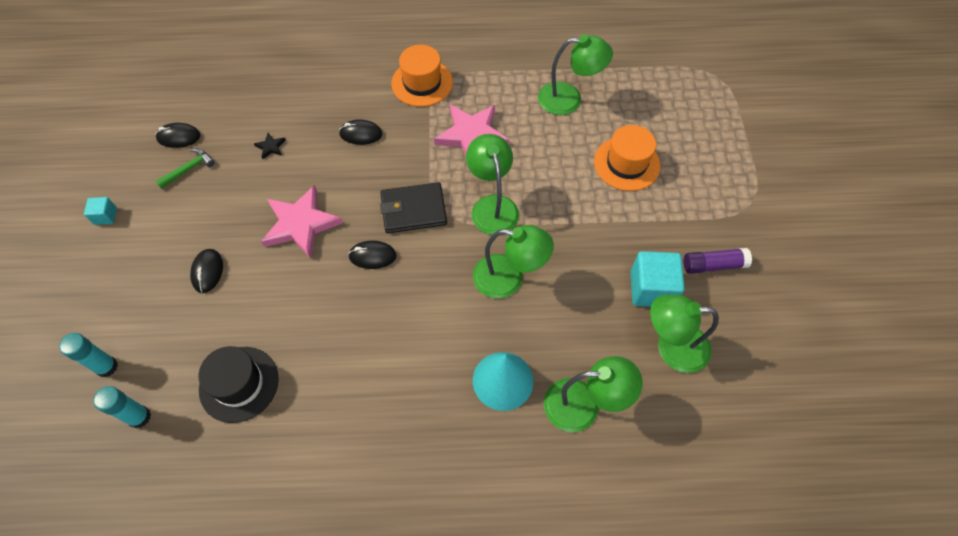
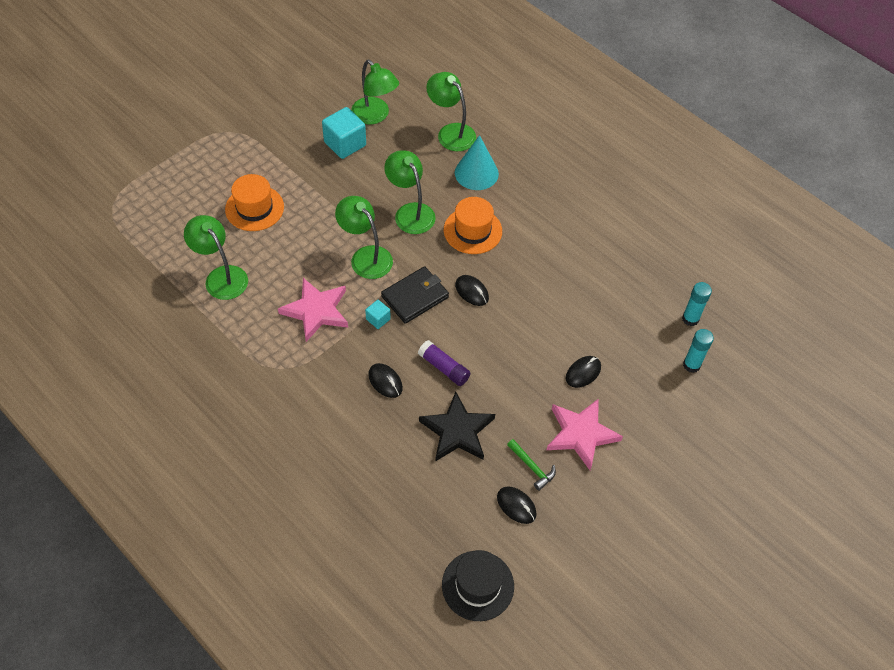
camera: 135 degrees left, 5 degrees down
turquoise cube [84,197,117,225] -> turquoise cube moved to [365,300,391,329]
green hammer [155,148,215,189] -> green hammer turned 135 degrees counterclockwise [507,439,556,491]
black hat [199,346,279,423] -> black hat moved to [442,550,514,621]
black star [254,133,286,159] -> black star [419,391,495,462], size x2.42
pink star [261,185,343,259] -> pink star moved to [547,399,623,470]
black wallet [380,182,447,233] -> black wallet turned 75 degrees counterclockwise [381,266,449,324]
orange hat [391,45,453,107] -> orange hat moved to [444,197,502,254]
green lamp [466,134,519,235] -> green lamp turned 105 degrees clockwise [335,196,393,279]
purple glue stick [684,248,752,274] -> purple glue stick moved to [418,340,471,386]

